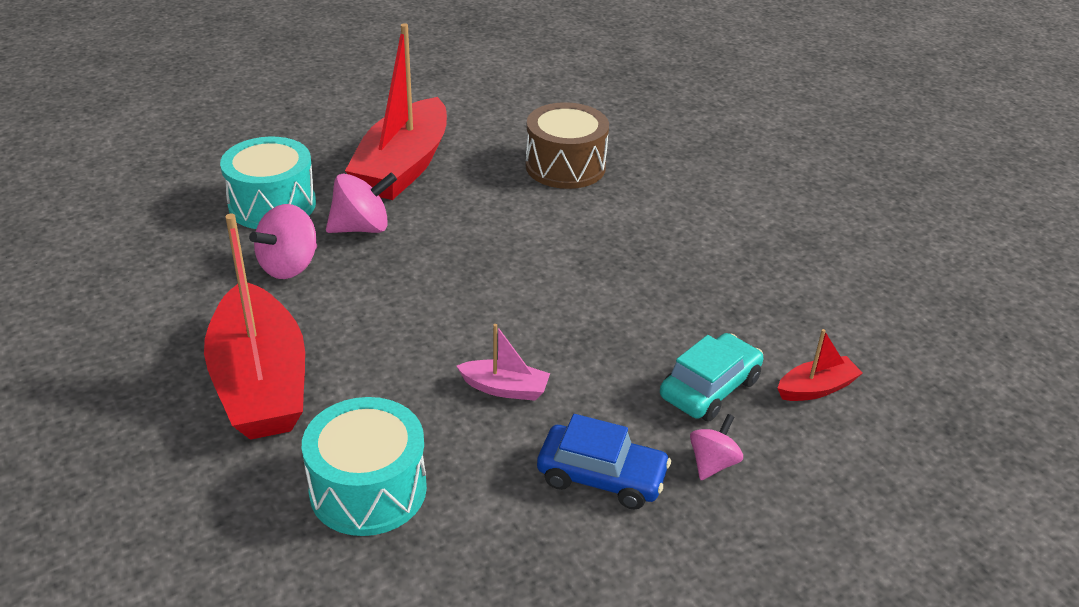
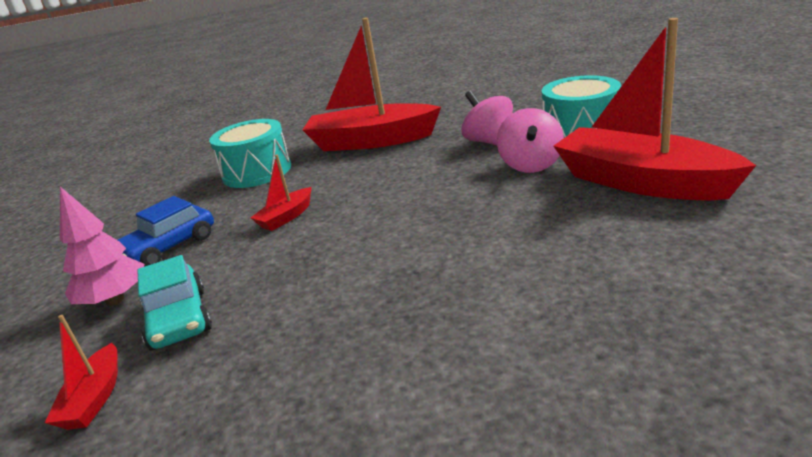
camera: 120 degrees right, 10 degrees down
pink boat [457,324,550,401] -> red boat [251,154,311,231]
brown drum [526,102,609,189] -> none
pink spinning top [690,414,743,480] -> pink tree [60,187,144,306]

